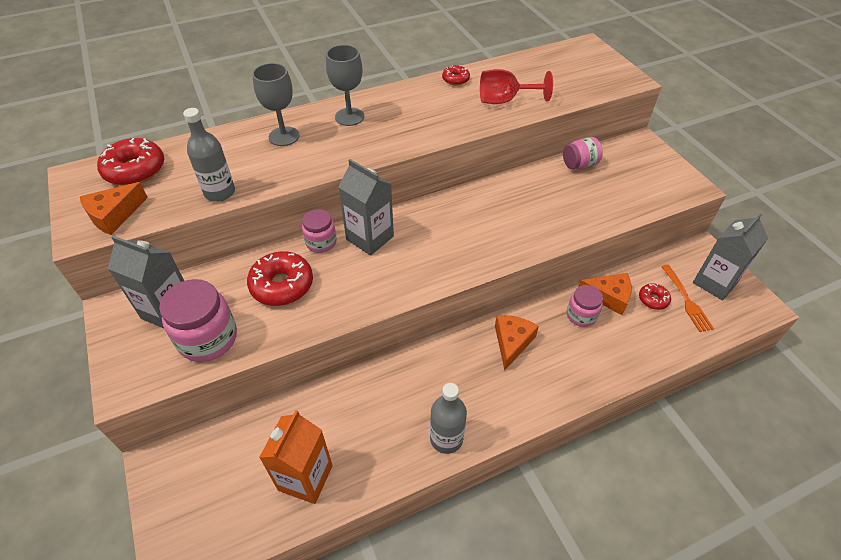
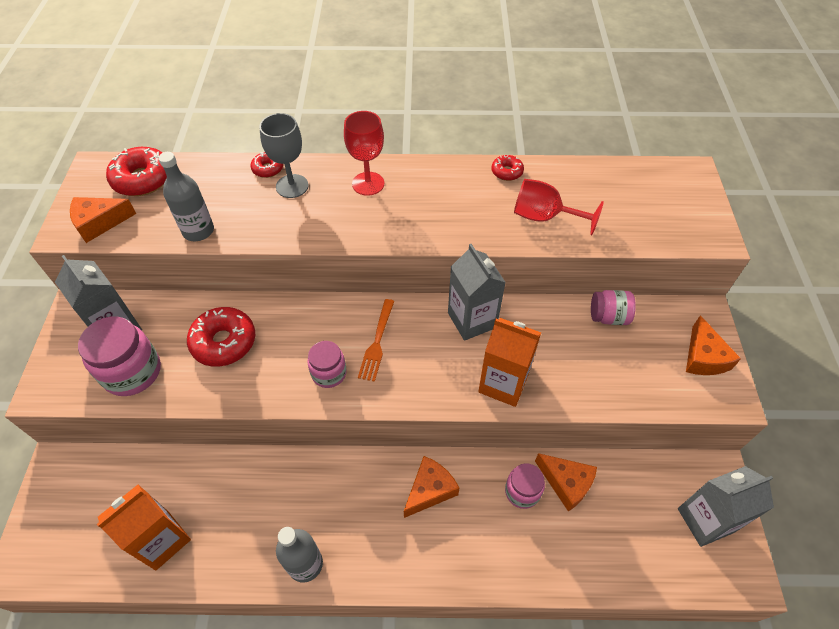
camera: 25 degrees right, 5 degrees up
pink jar [302,209,337,253] -> pink jar moved to [307,341,347,388]
grey goblet [326,45,365,126] -> red goblet [344,111,384,196]
grey carton [338,159,394,255] -> grey carton moved to [448,244,506,341]
red donut [639,283,671,310] -> red donut moved to [250,152,283,178]
orange fork [661,264,714,332] -> orange fork moved to [358,299,394,382]
none -> orange carton [478,318,541,407]
none -> orange cheese [686,315,741,375]

